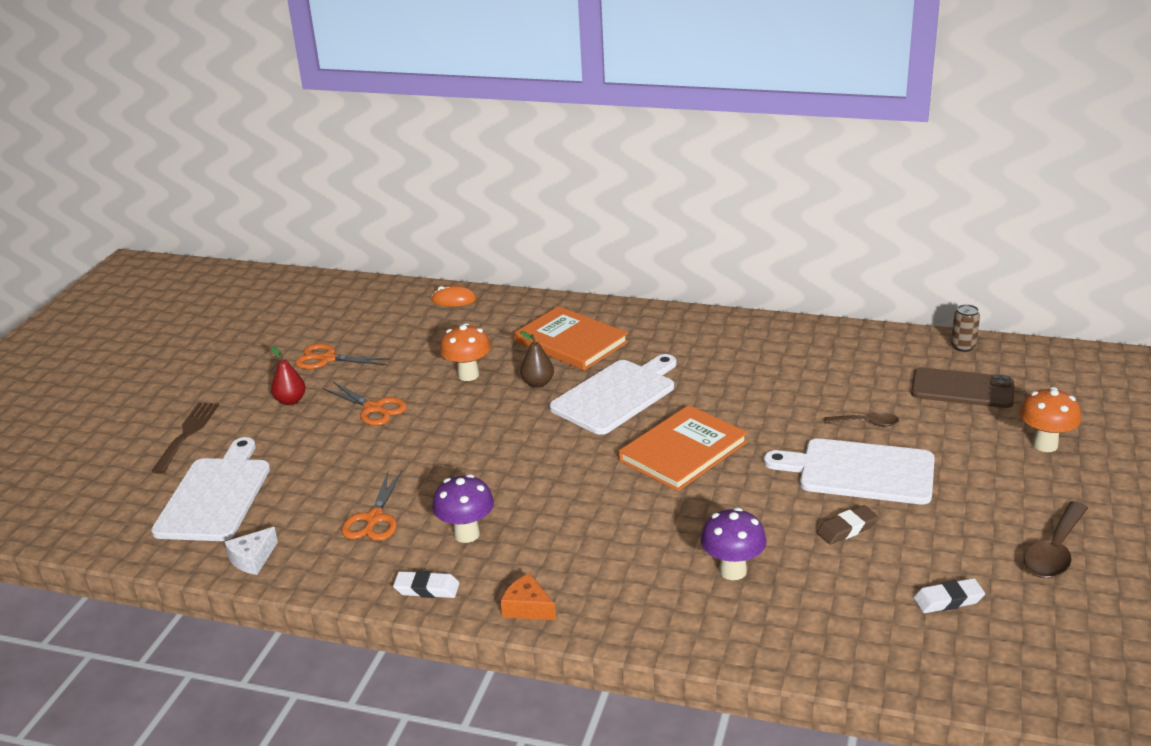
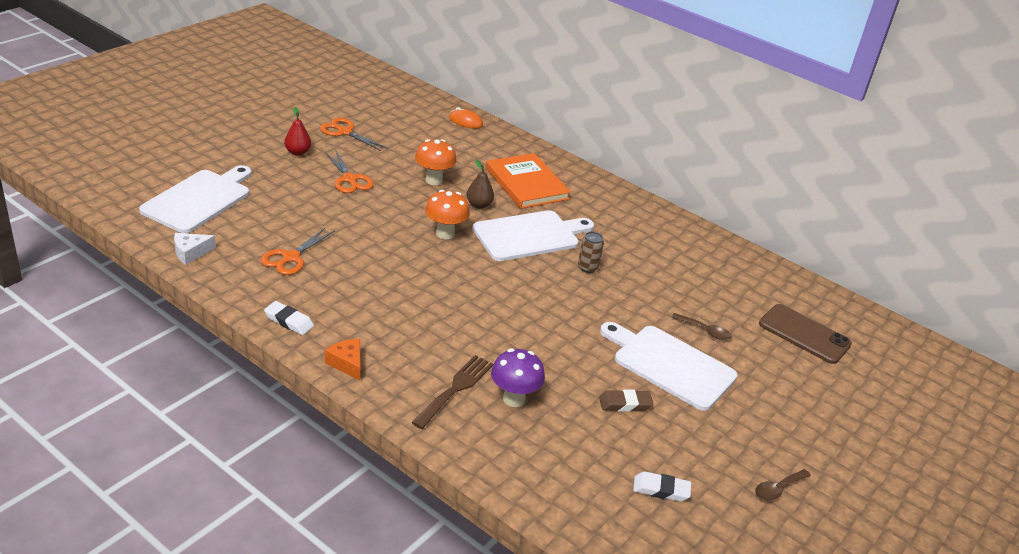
camera: 15 degrees right, 5 degrees up
brown fork [152,403,219,474] -> brown fork moved to [411,355,493,429]
purple mushroom [432,474,494,543] -> none
orange book [619,405,748,491] -> none
brown can [951,304,980,352] -> brown can moved to [578,232,604,273]
orange mushroom [1020,387,1081,452] -> orange mushroom moved to [425,190,470,239]
brown spoon [1024,501,1088,578] -> brown spoon [755,469,811,501], size x0.60

